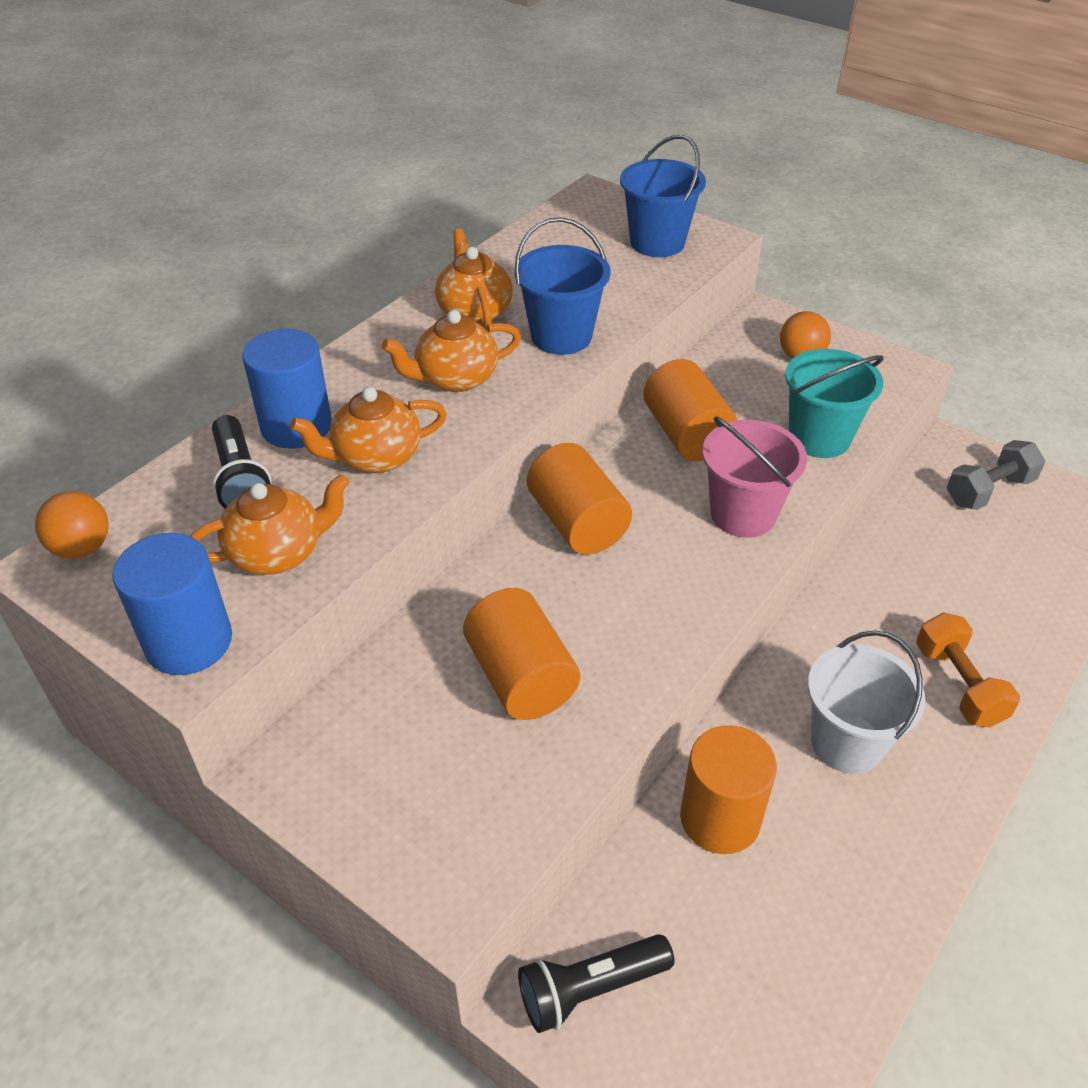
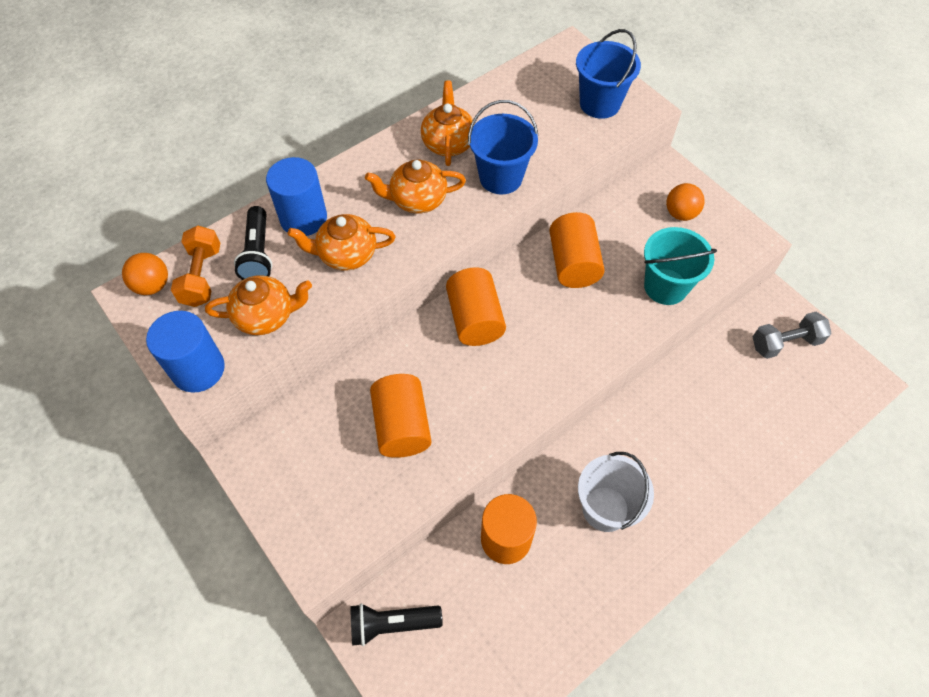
camera: 15 degrees right, 15 degrees up
pink bucket [702,416,807,538] -> none
orange dumbbell [916,612,1020,728] -> orange dumbbell moved to [171,226,220,307]

